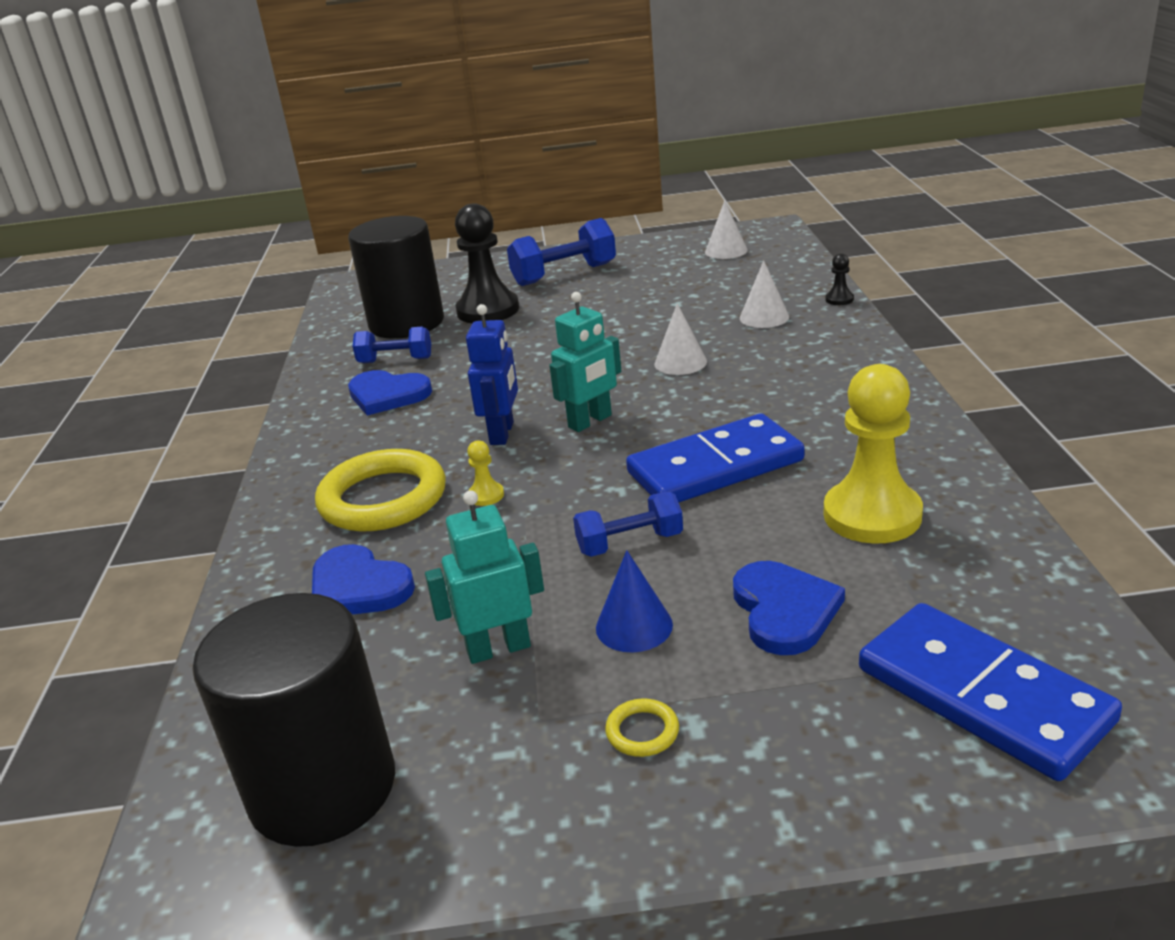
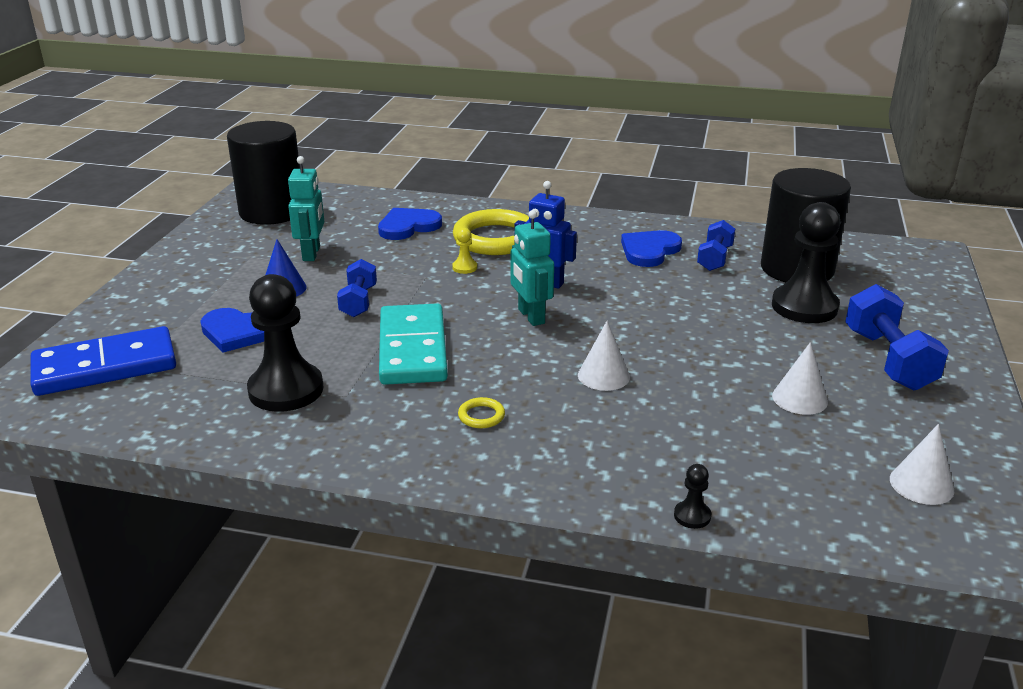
camera: 105 degrees right, 0 degrees up
yellow ring [605,698,679,757] -> yellow ring moved to [458,397,505,428]
blue domino [626,414,805,503] -> turquoise domino [379,303,448,385]
white cone [740,260,789,328] -> white cone moved to [772,342,828,415]
yellow pawn [824,364,923,544] -> black pawn [247,274,323,412]

